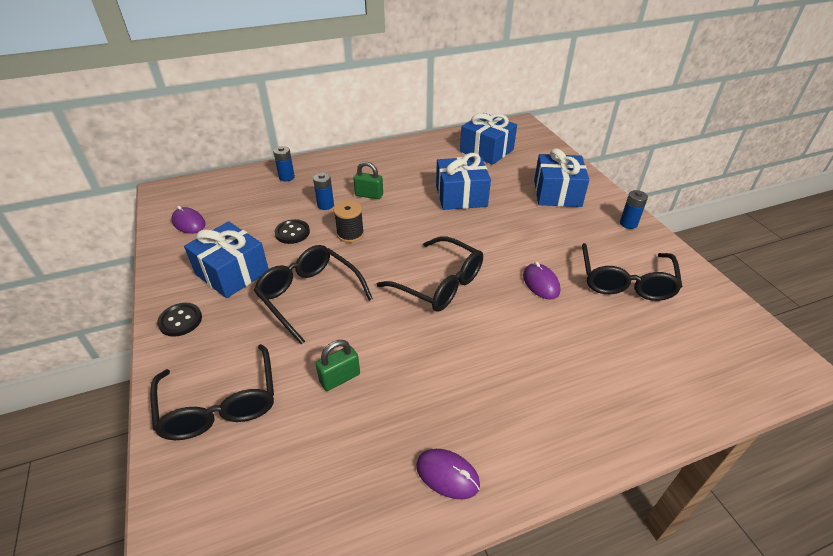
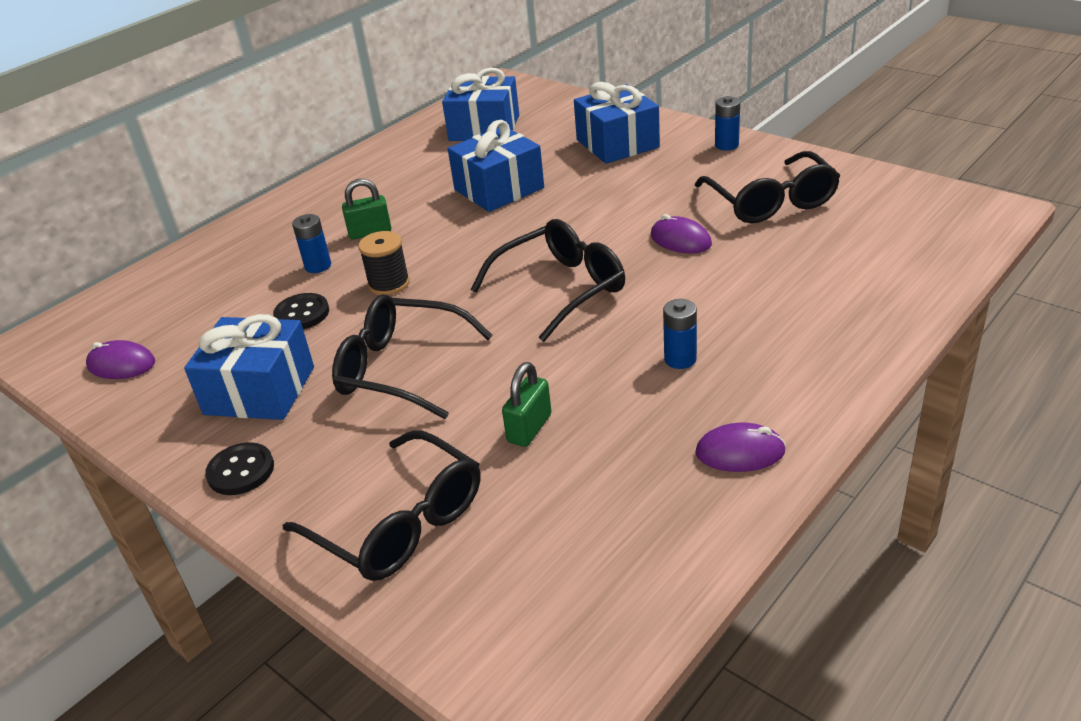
camera: 25 degrees left, 5 degrees down
blue battery [273,146,295,181] -> blue battery moved to [663,299,697,369]
black glasses [377,237,483,311] -> black glasses turned 45 degrees counterclockwise [471,219,625,342]

